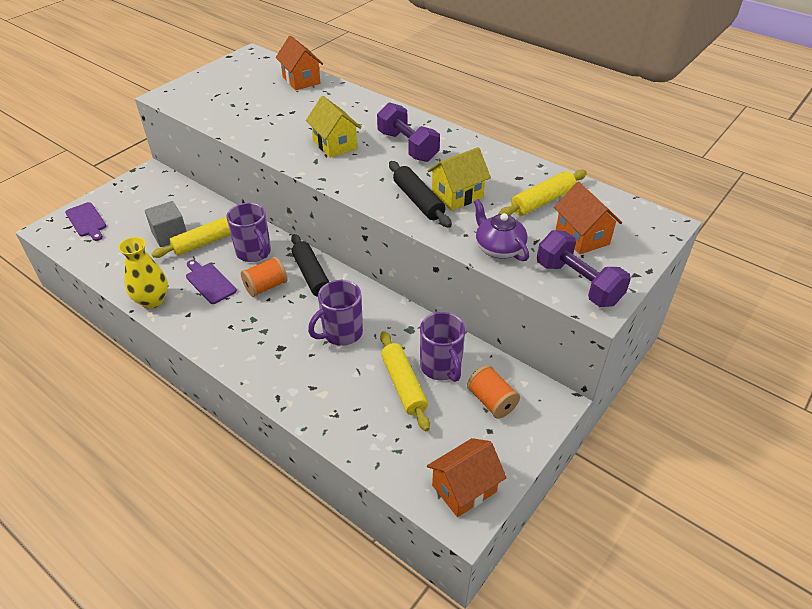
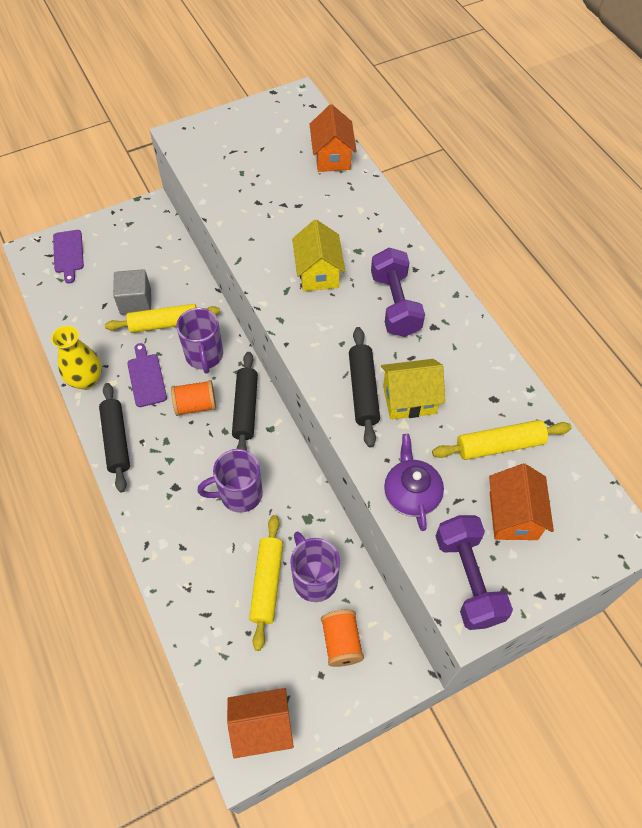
camera: 25 degrees right, 15 degrees up
purple mug [420,312,466,382] -> purple mug turned 150 degrees clockwise [290,532,340,602]
none -> black rolling pin [99,383,130,493]

